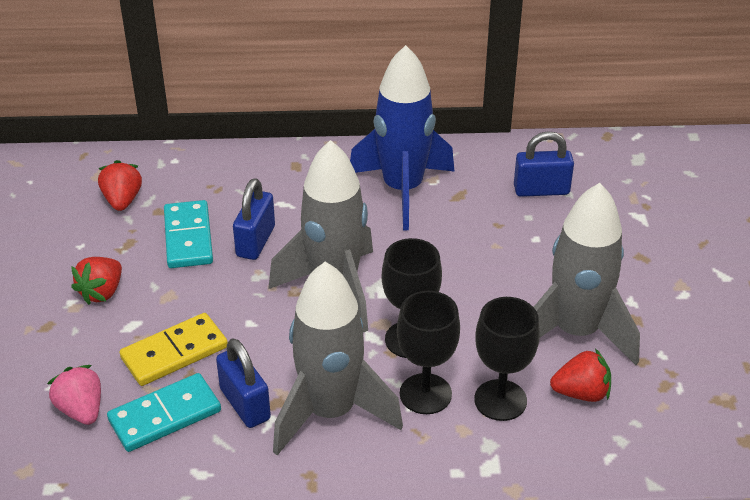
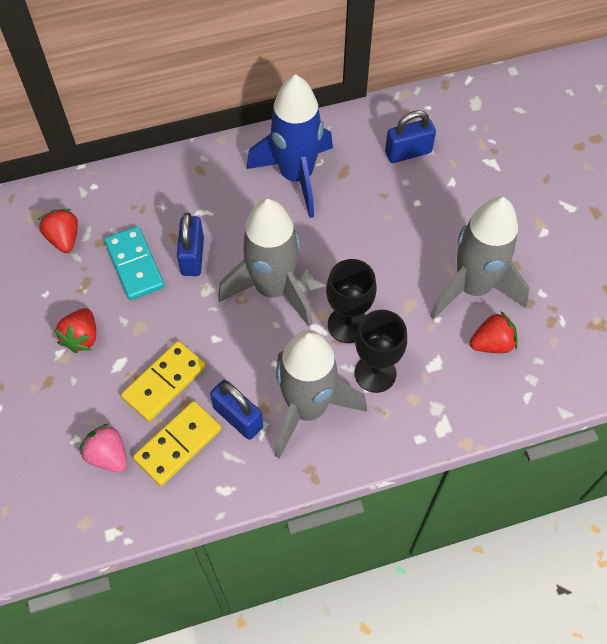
camera: 15 degrees left, 20 degrees up
turquoise domino [107,373,221,452] -> yellow domino [133,401,222,486]
black goblet [474,297,540,421] -> none

